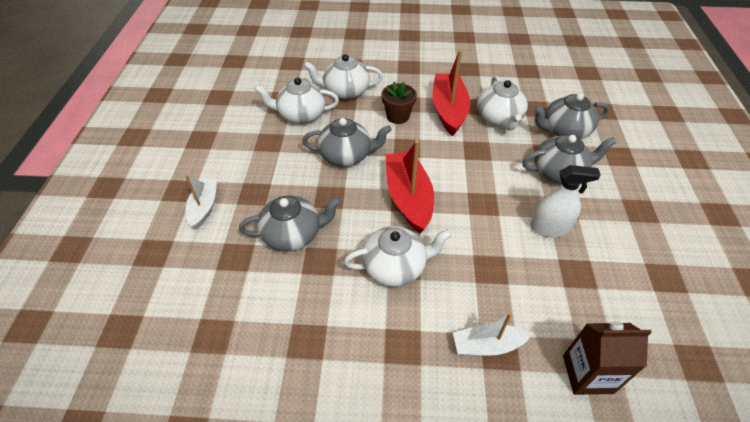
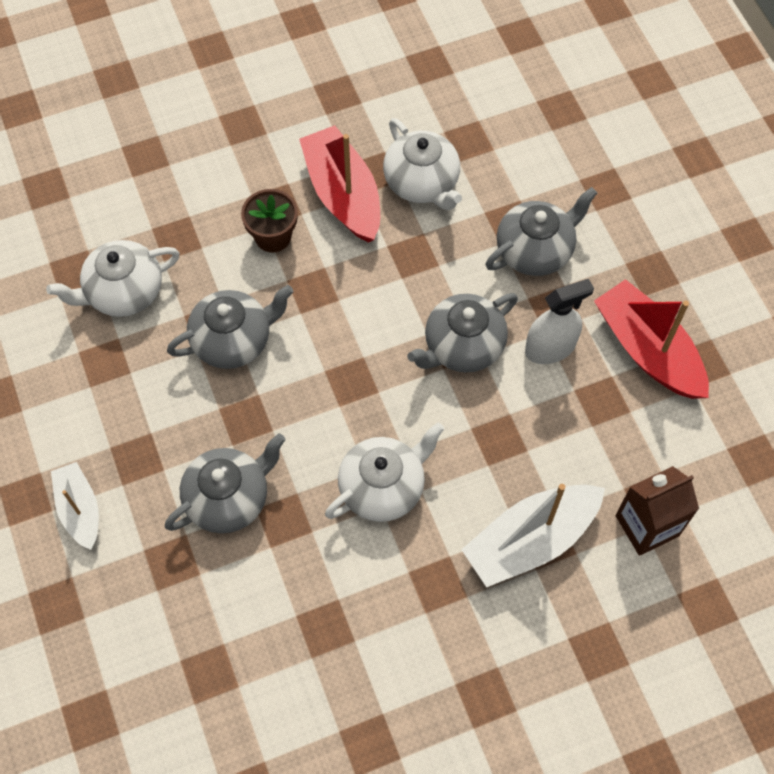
camera: 25 degrees left, 15 degrees up
white teapot [304,54,383,99] -> none
red boat [386,140,434,233] -> red boat moved to [594,279,709,399]
white boat [453,313,532,356] -> white boat [461,484,605,587], size x1.65
grey teapot [533,93,609,139] -> grey teapot moved to [407,293,518,373]

